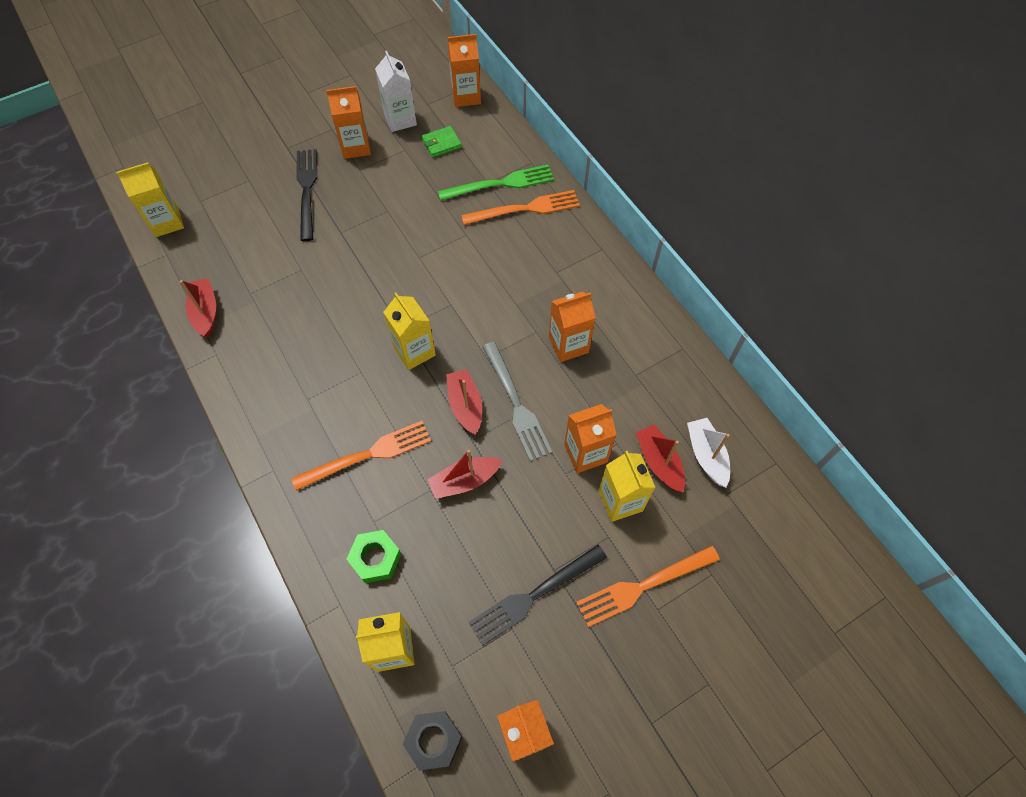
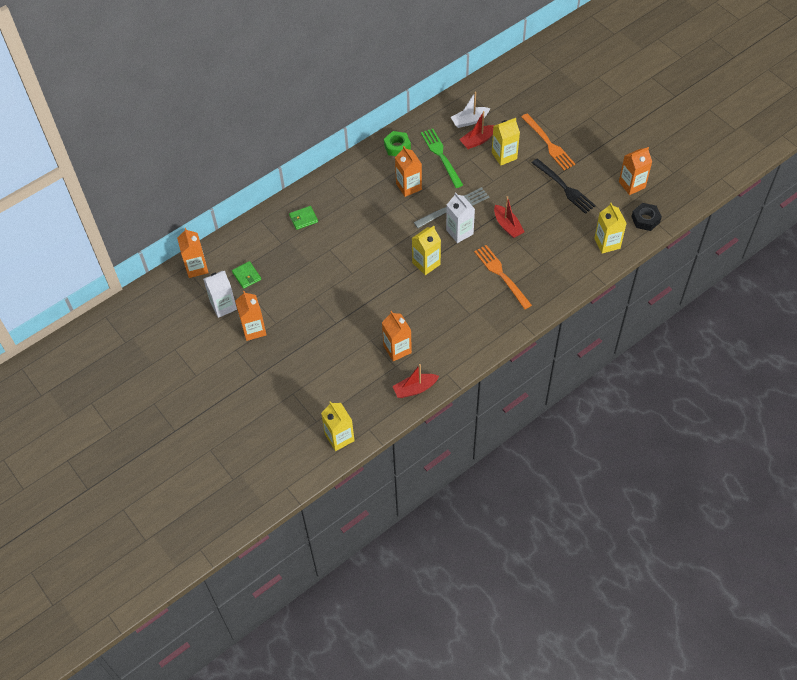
camera: 95 degrees left, 5 degrees down
black fork [296,149,317,241] -> none
green nut [347,530,401,583] -> green nut moved to [384,131,411,156]
green fork [438,165,554,200] -> green fork moved to [421,129,463,188]
red boat [446,369,482,435] -> white carton [446,192,475,243]
orange fork [461,190,580,225] -> green wallet [289,206,318,230]
orange carton [564,404,616,473] -> orange carton moved to [382,311,412,361]

